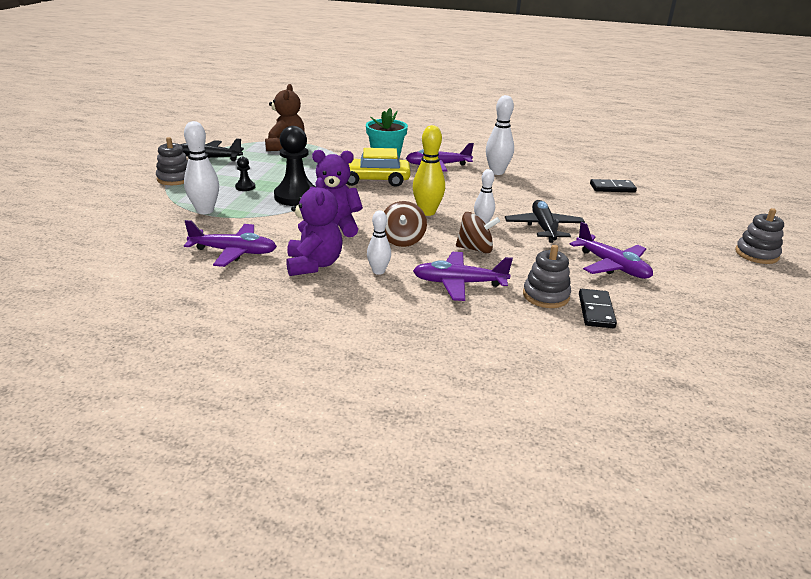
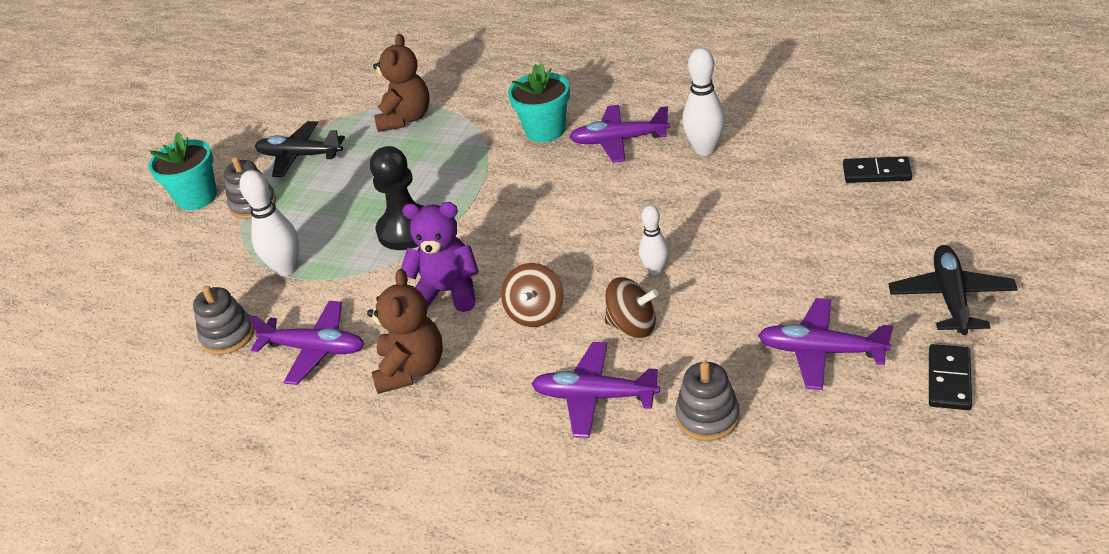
camera: 15 degrees right, 10 degrees up
black pawn [235,157,255,191] -> none
purple teddy bear [286,178,343,276] -> brown teddy bear [367,269,443,394]
yellow car [346,148,411,187] -> none
white bowling pin [367,210,391,275] -> none
yellow bowling pin [413,125,445,216] -> none
black plane [505,200,585,243] -> black plane moved to [888,245,1017,335]
purple plane [570,222,653,279] -> purple plane turned 135 degrees clockwise [758,298,893,390]
black domino [579,289,617,328] -> black domino moved to [929,344,972,410]
grey stacking toy [735,208,784,264] -> grey stacking toy moved to [193,286,254,355]
none -> turquoise flower pot [148,132,217,210]

